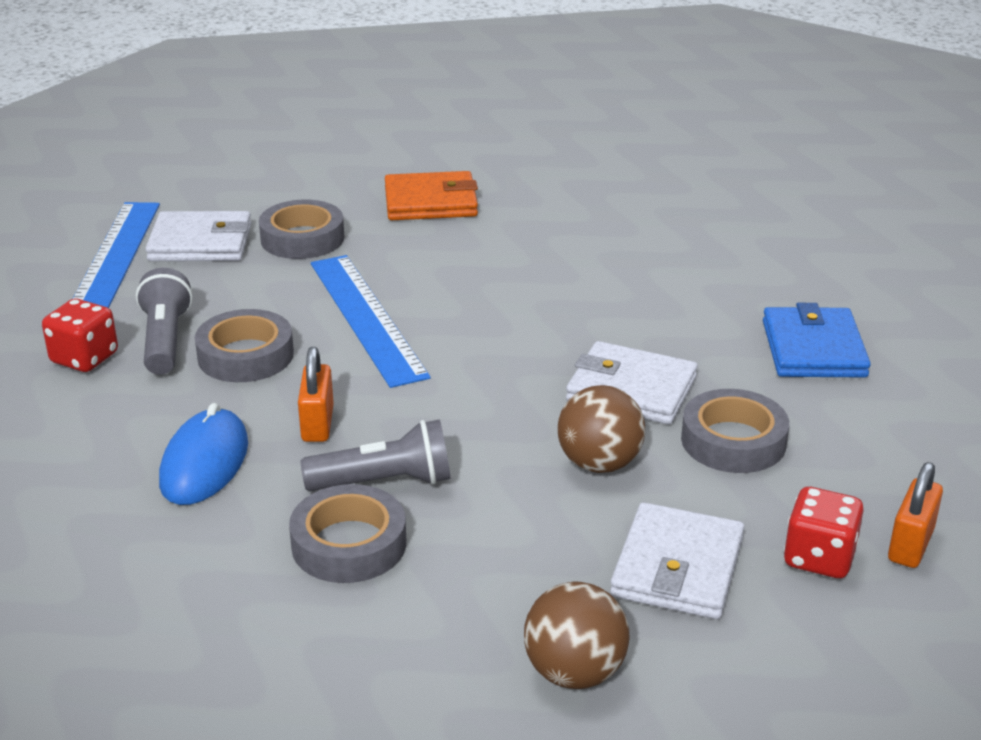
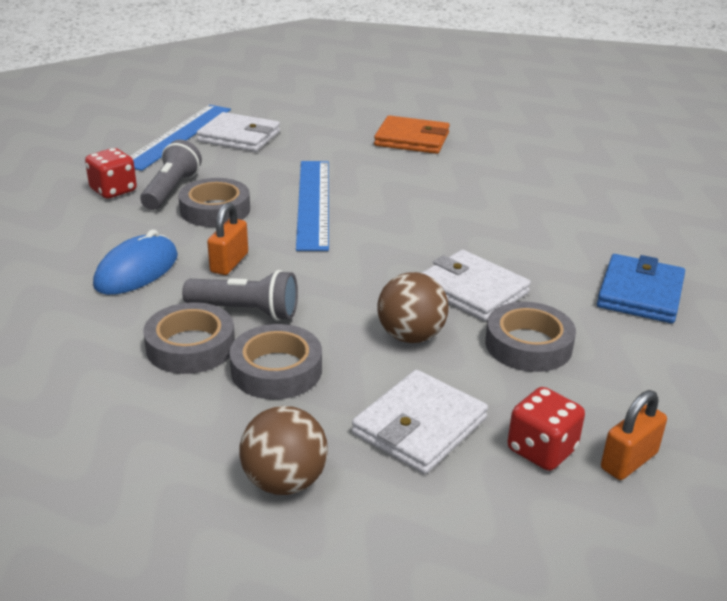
camera: 20 degrees right, 0 degrees up
grey tape [259,200,344,259] -> grey tape moved to [229,324,322,399]

